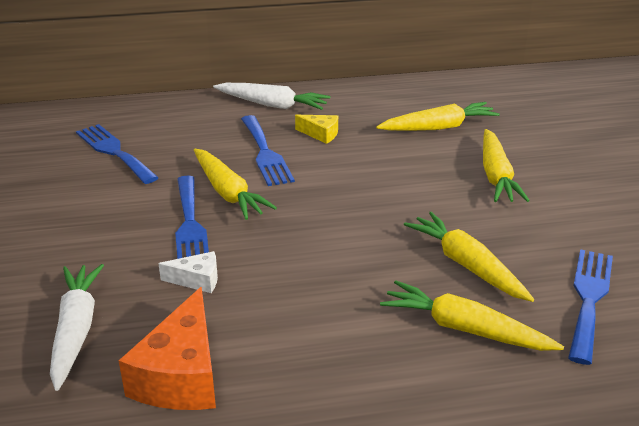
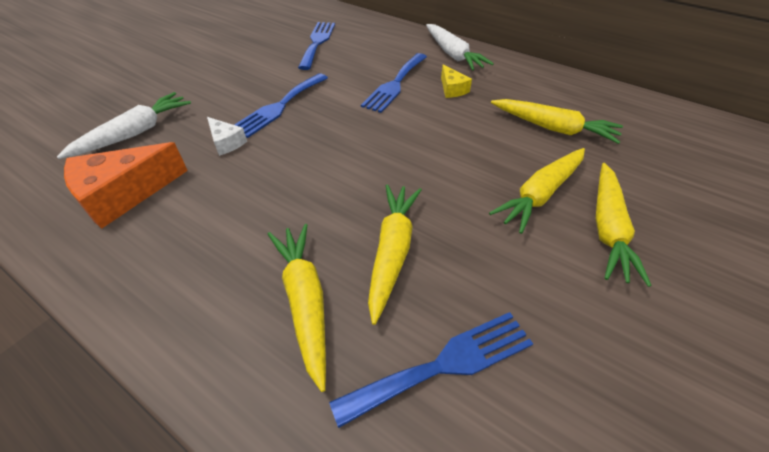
camera: 45 degrees right, 15 degrees up
yellow carrot [194,149,277,220] -> yellow carrot moved to [596,163,652,287]

